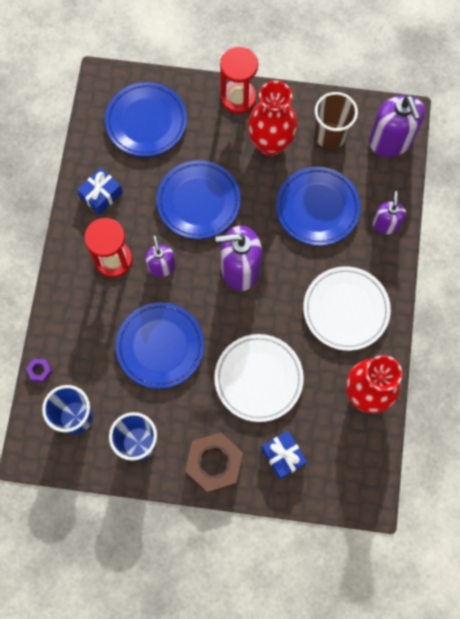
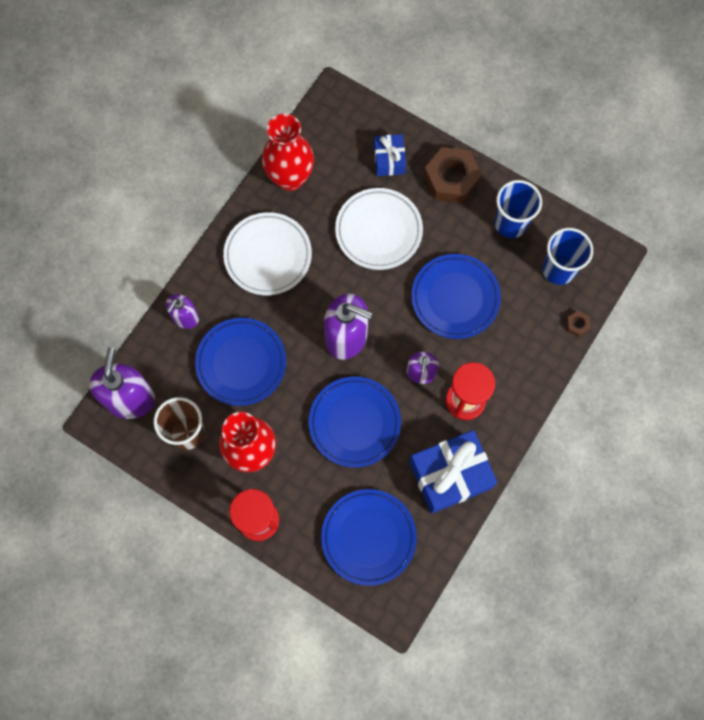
camera: 155 degrees left, 0 degrees up
purple nut [26,359,52,382] -> brown nut [566,311,590,337]
blue gift [77,168,123,215] -> blue gift [409,430,497,514], size x1.81

